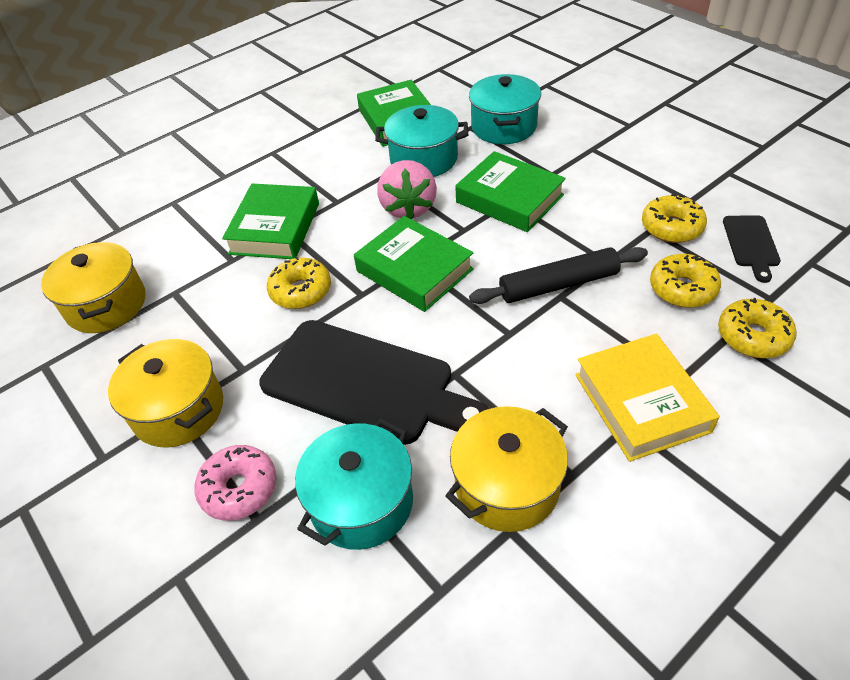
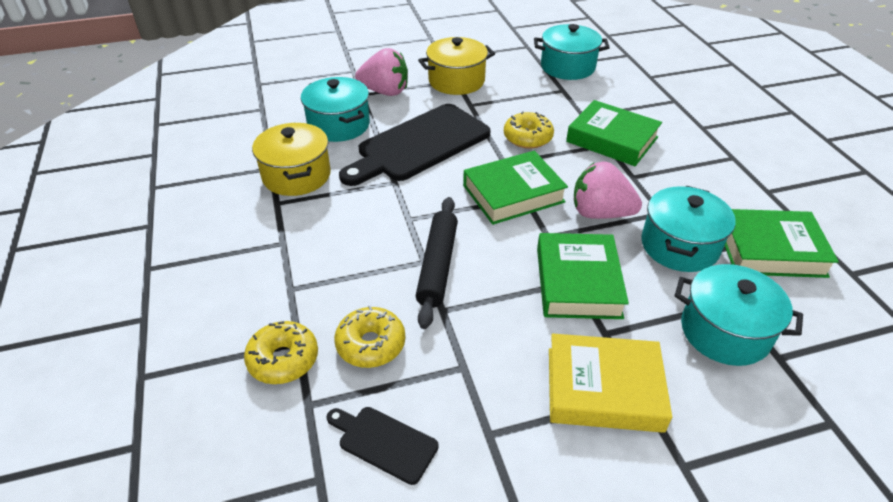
camera: 110 degrees right, 5 degrees down
yellow pot [41,241,146,333] -> turquoise pot [534,24,610,80]
pink donut [194,445,276,521] -> pink strawberry [355,48,408,96]
green book [455,151,566,232] -> green book turned 60 degrees counterclockwise [537,233,629,319]
yellow book [575,334,720,462] -> yellow book moved to [549,333,672,433]
yellow donut [642,194,707,243] -> none

